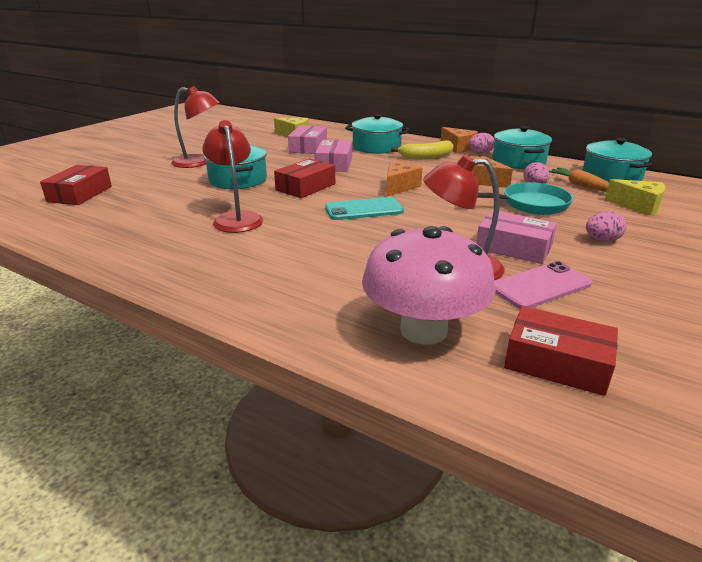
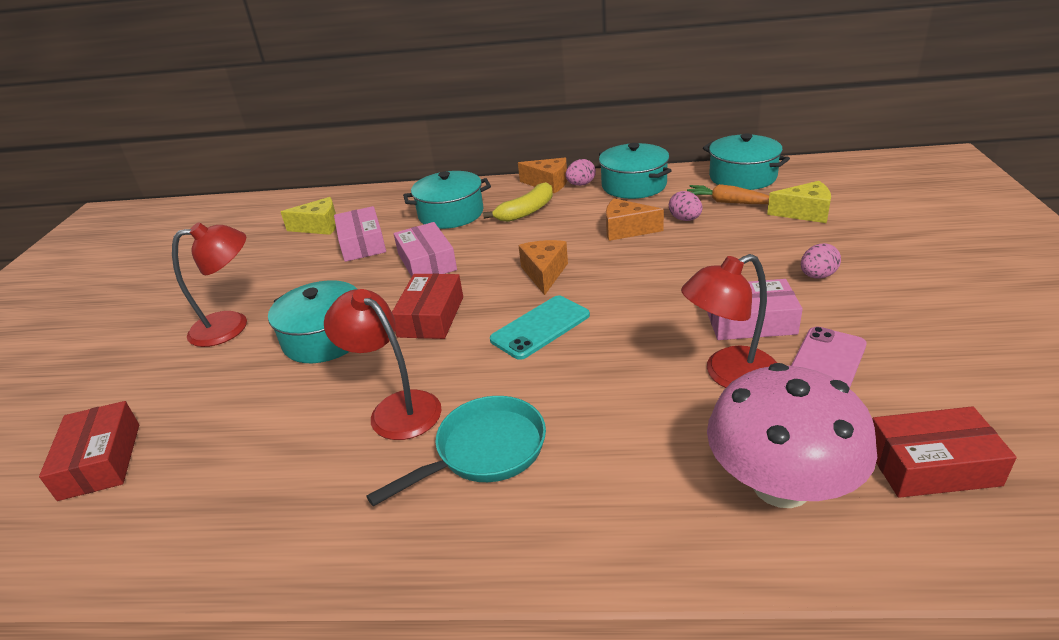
camera: 25 degrees left, 5 degrees up
turquoise pan [477,182,573,215] -> turquoise pan moved to [366,396,546,506]

